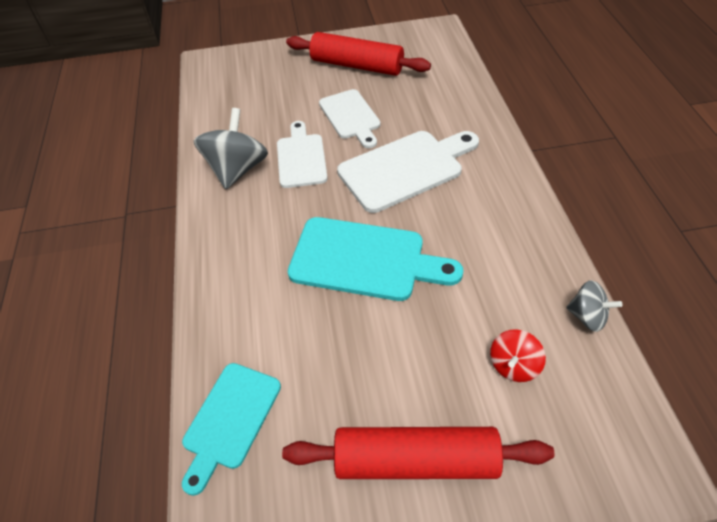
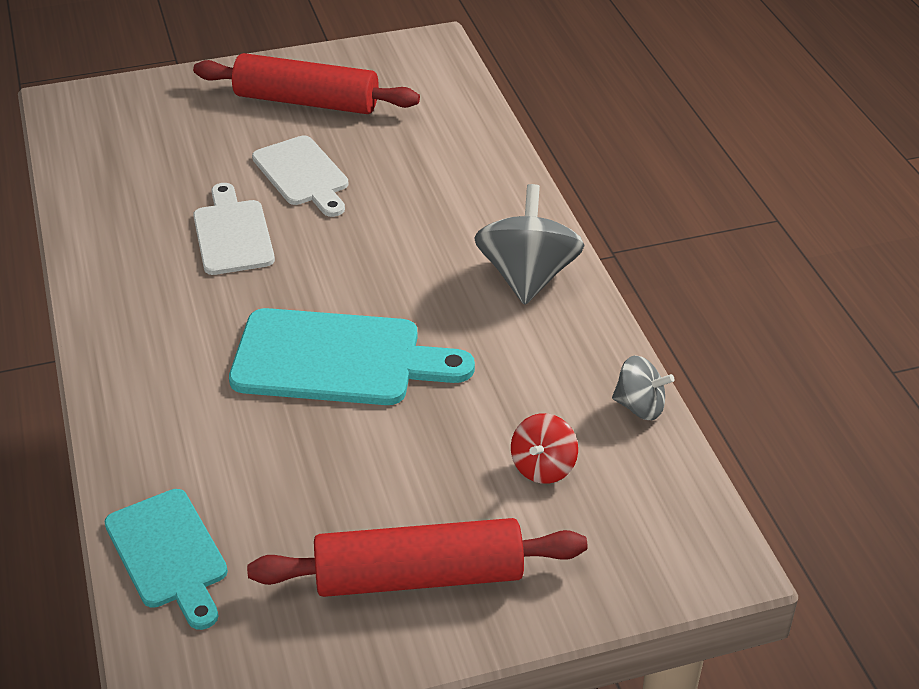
camera: 10 degrees left, 10 degrees down
turquoise cutting board [182,363,281,496] -> turquoise cutting board turned 45 degrees counterclockwise [104,489,228,630]
grey spinning top [194,108,268,189] -> grey spinning top moved to [474,184,585,305]
white cutting board [337,131,479,213] -> none

